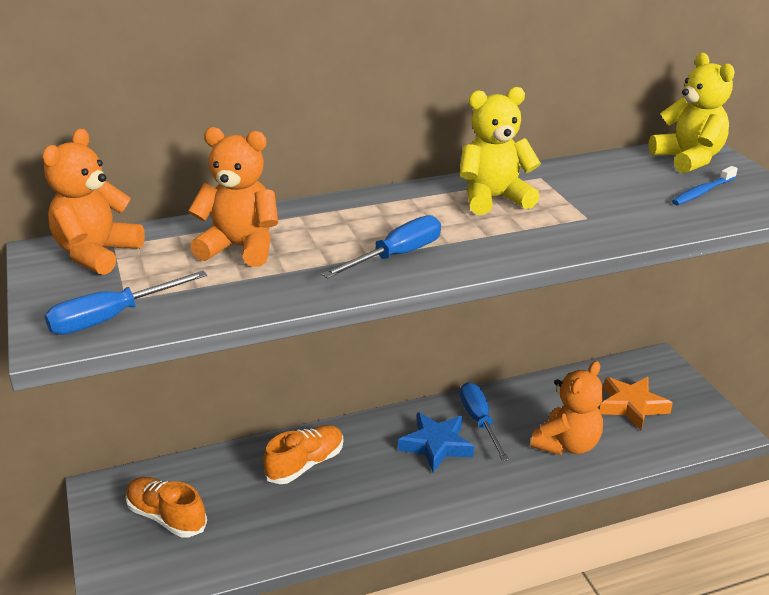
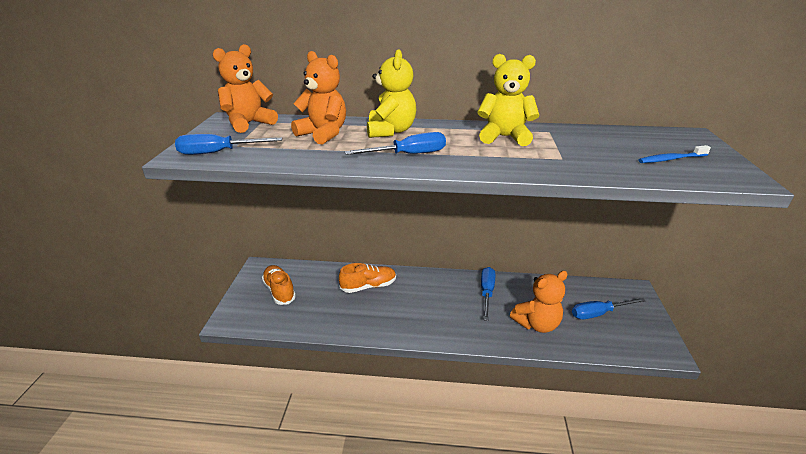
camera: 25 degrees right, 0 degrees up
blue star [398,412,474,473] -> none
orange star [600,377,673,430] -> blue screwdriver [572,298,645,319]
yellow teddy bear [649,53,735,173] -> yellow teddy bear moved to [367,49,416,138]

